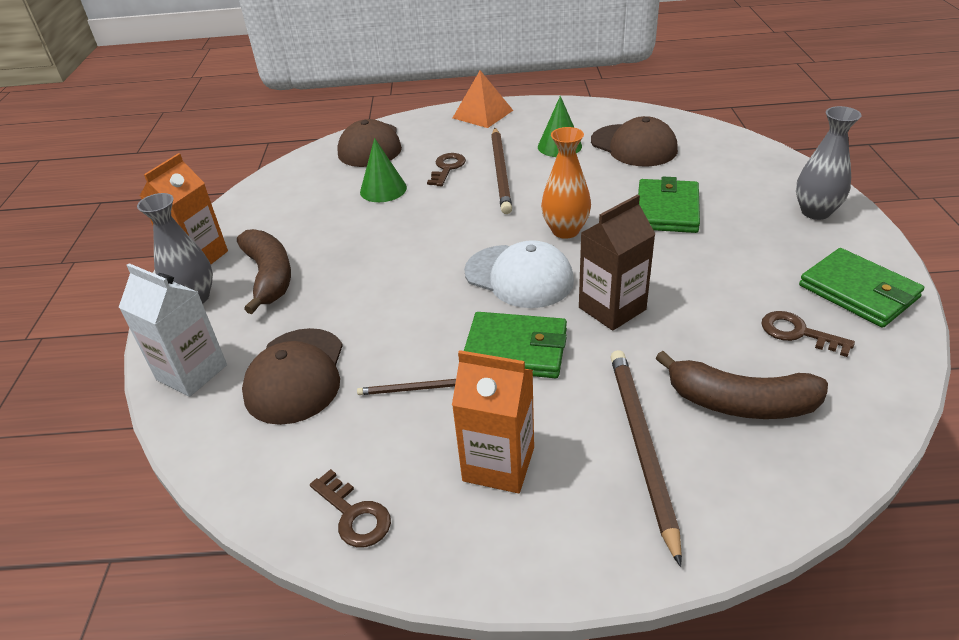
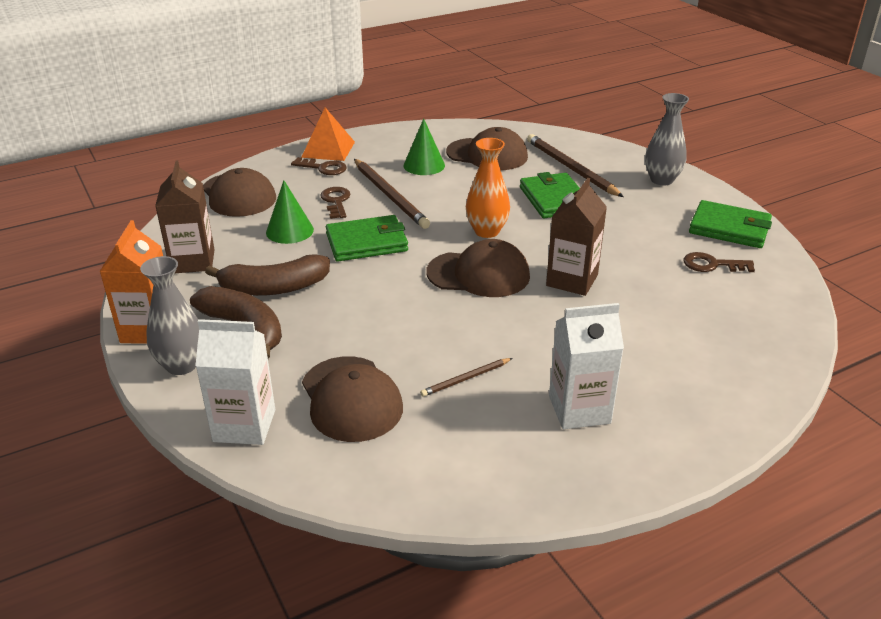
camera: 30 degrees left, 5 degrees down
brown key [310,469,391,548] -> brown key moved to [291,157,347,175]
orange carton [452,350,534,493] -> white carton [549,303,624,429]
white cap [464,240,574,308] -> brown cap [426,239,530,297]
green wallet [464,312,567,378] -> green wallet moved to [326,215,408,261]
brown pencil [611,350,682,567] -> brown pencil moved to [527,134,624,197]
brown banana [656,351,828,419] -> brown banana moved to [205,254,330,296]
none -> brown carton [155,160,215,273]

